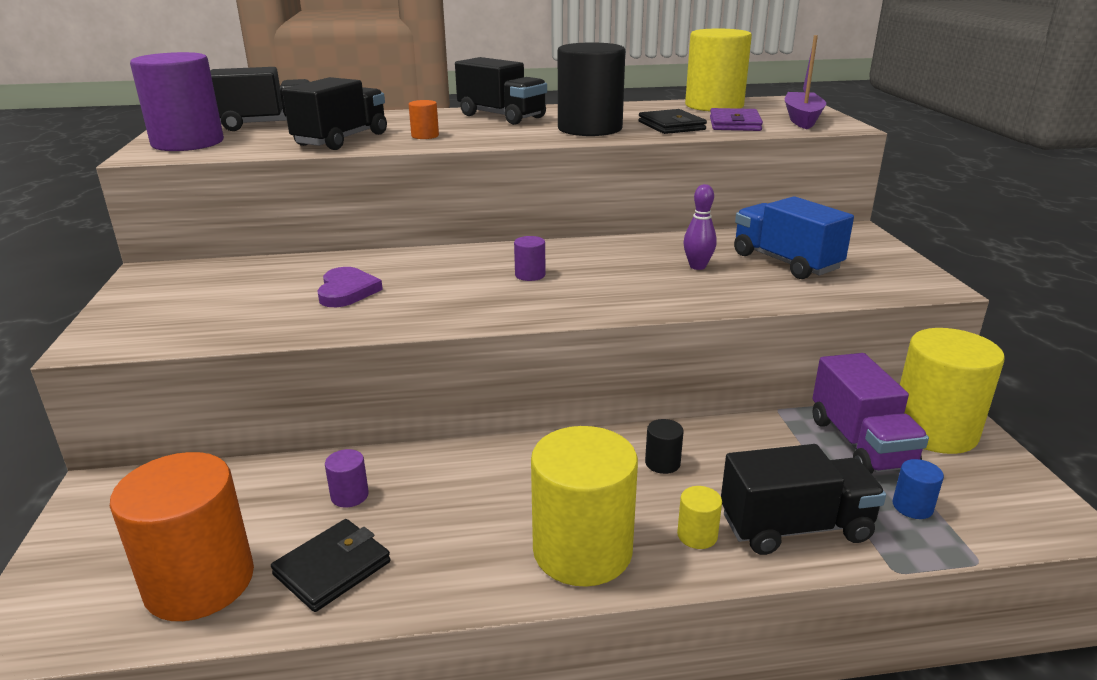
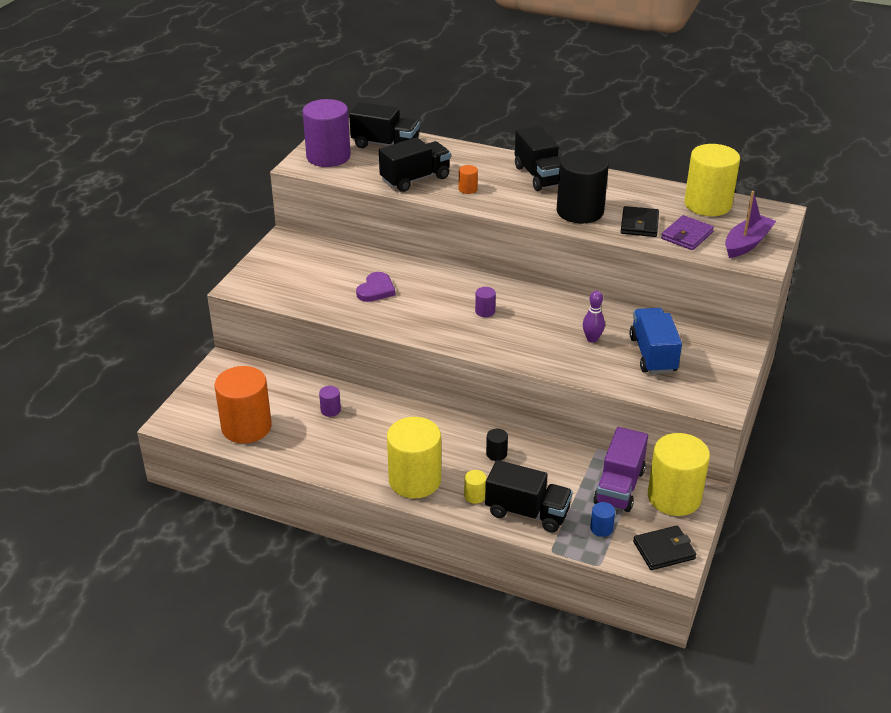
camera: 30 degrees right, 10 degrees up
black wallet [271,519,391,612] -> black wallet moved to [633,525,696,570]

